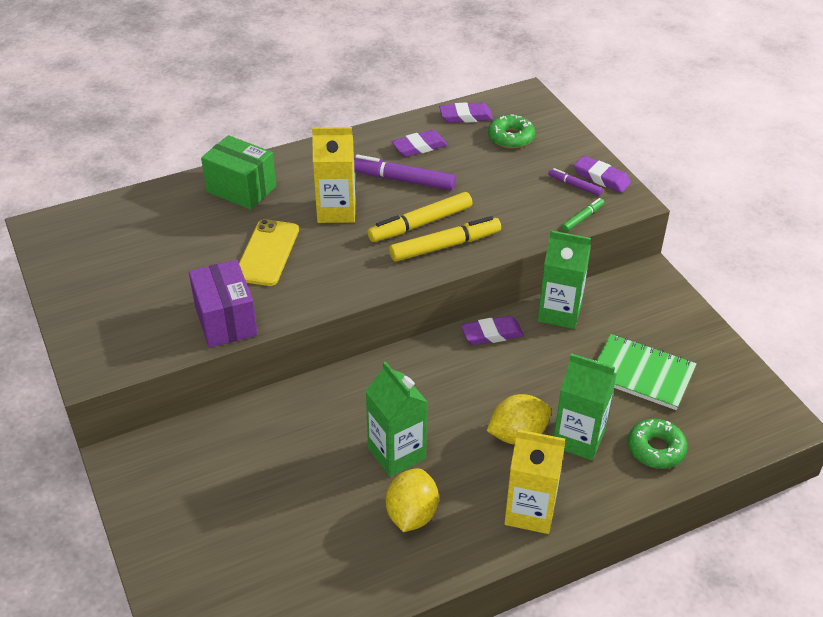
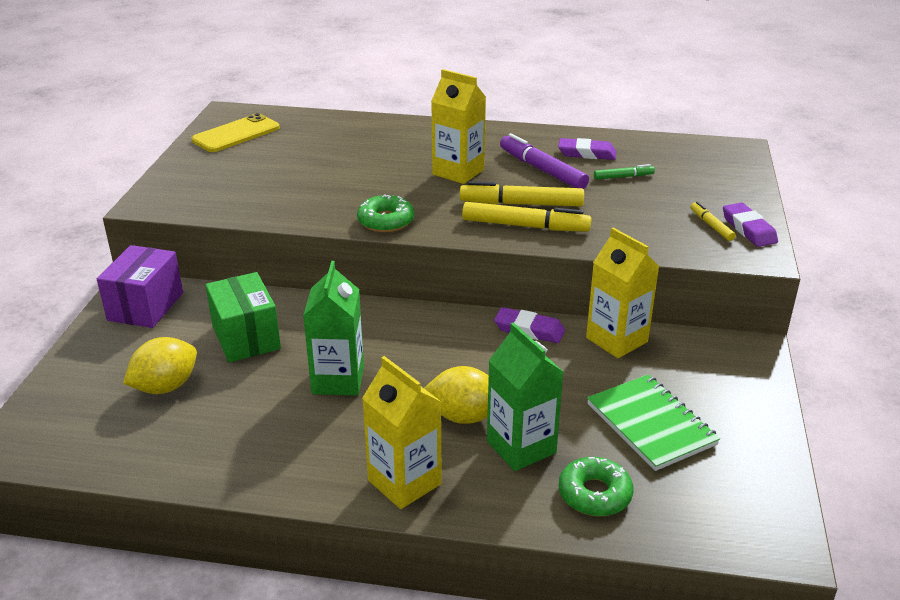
camera: 35 degrees right, 10 degrees down
purple box [189,260,258,348] -> purple box moved to [97,245,183,328]
green box [201,135,276,210] -> green box moved to [205,272,281,362]
yellow phone [239,219,299,286] -> yellow phone moved to [191,113,280,152]
yellow lemon [386,468,439,532] -> yellow lemon moved to [123,337,197,394]
purple eraser [439,102,493,123] -> none
green donut [488,114,535,149] -> green donut moved to [357,195,414,232]
green carton [538,230,591,329] -> yellow carton [586,228,660,358]
purple marker [548,168,603,196] -> yellow marker [691,202,736,241]
green marker [561,198,604,232] -> green marker moved to [594,164,655,180]

